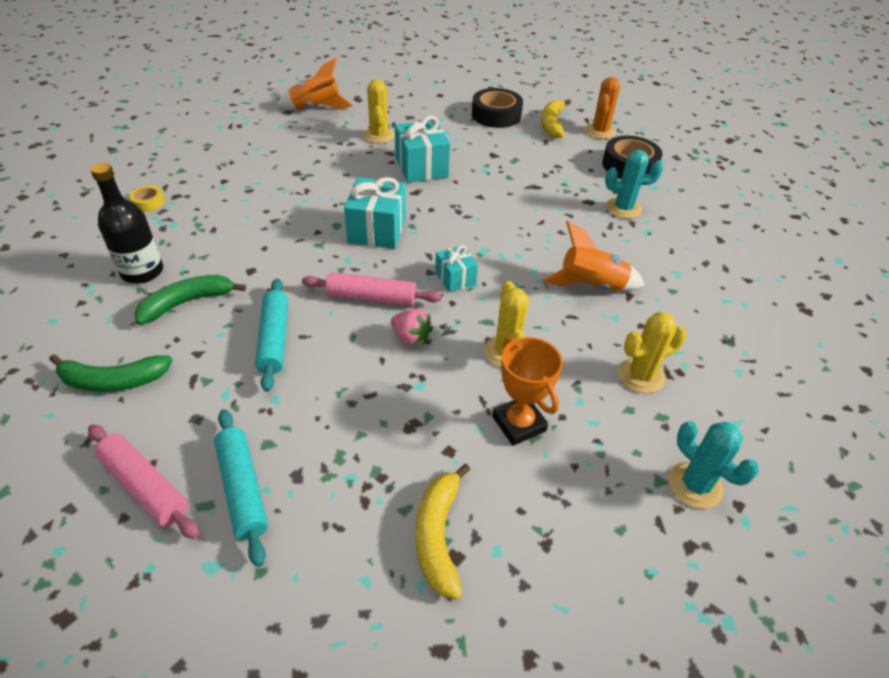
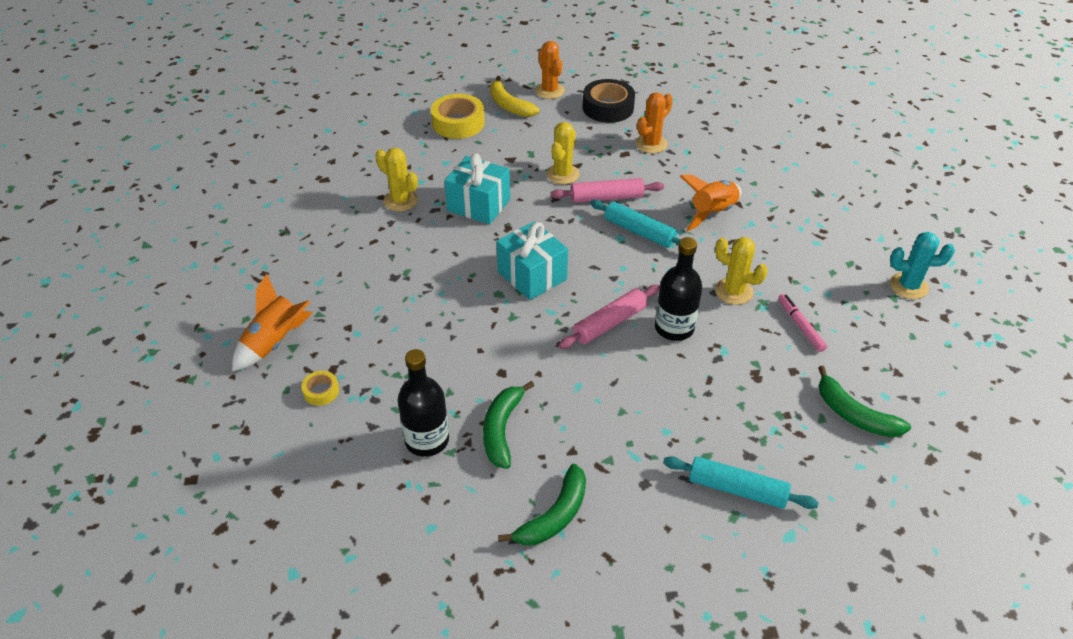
camera: 45 degrees left, 0 degrees up
pink rolling pin [88,424,200,539] -> pink rolling pin moved to [551,178,664,203]
turquoise rolling pin [255,278,288,392] -> turquoise rolling pin moved to [590,200,681,248]
orange rocket [277,58,353,110] -> orange rocket moved to [232,274,312,371]
pink strawberry [391,309,433,346] -> black bottle [655,237,702,341]
yellow banana [416,464,471,600] -> green banana [818,366,911,437]
turquoise gift [435,245,478,292] -> none
black tape [472,88,523,128] -> yellow tape [431,94,485,139]
orange trophy [492,337,563,446] -> pink marker [778,294,827,352]
turquoise cactus [605,150,664,219] -> orange cactus [636,93,673,153]
yellow cactus [618,312,687,394] -> yellow cactus moved to [546,122,580,184]

